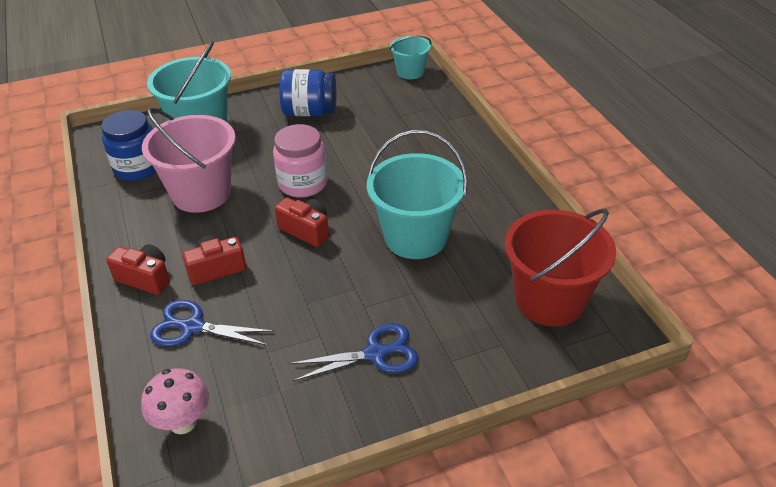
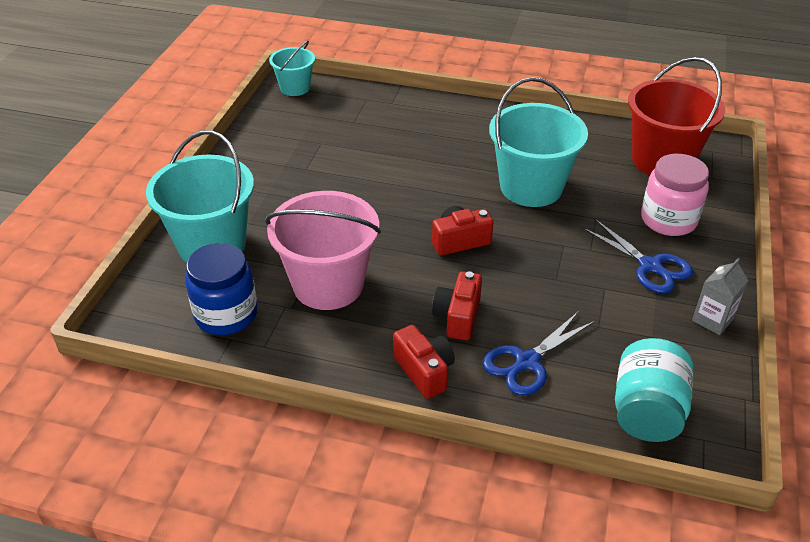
camera: 55 degrees left, 0 degrees up
red camera [106,244,170,295] -> red camera turned 90 degrees clockwise [393,325,455,399]
pink mushroom [141,368,209,434] -> turquoise jar [615,338,693,442]
pink jar [273,124,328,198] -> pink jar moved to [641,154,709,236]
blue jar [279,69,336,116] -> none
blue scissors [289,323,418,381] -> blue scissors turned 120 degrees clockwise [583,219,693,294]
none -> grey carton [692,258,748,335]

